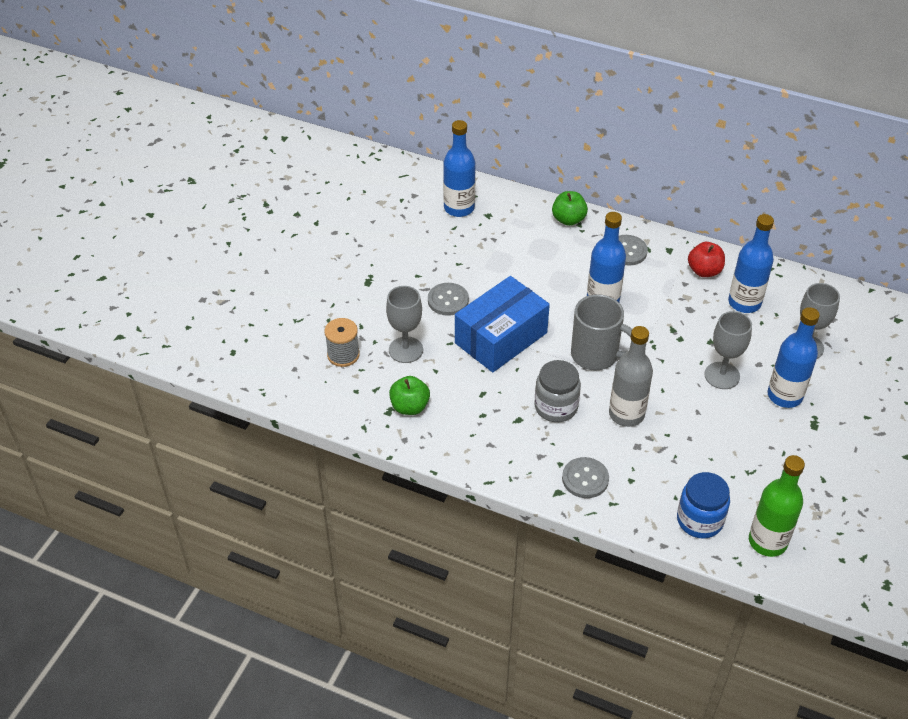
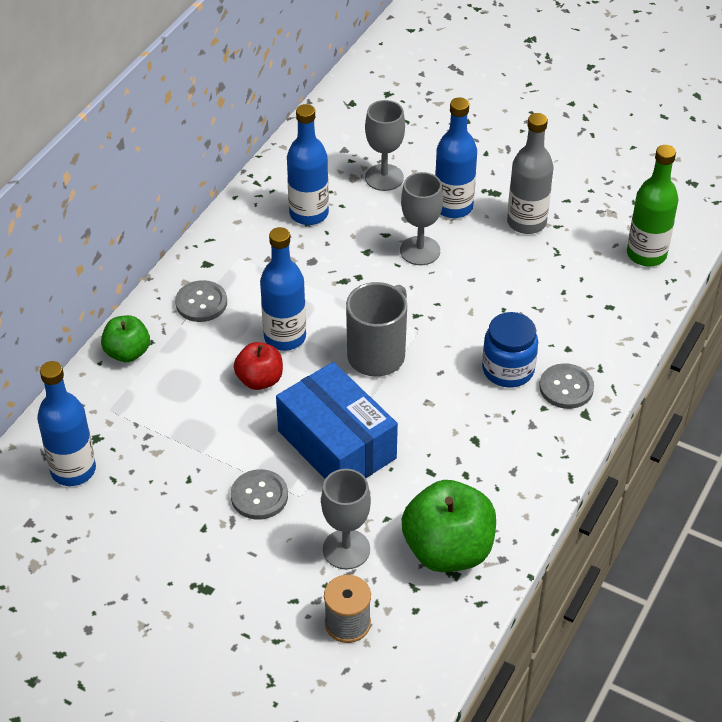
camera: 85 degrees left, 0 degrees up
green apple [389,376,430,415] -> green apple [402,480,496,572], size x1.75
grey jar [535,360,581,422] -> none
grey bottle [609,326,653,427] -> grey bottle moved to [507,113,553,234]
blue jar [677,472,730,539] -> blue jar moved to [482,312,538,388]
red apple [688,242,725,277] -> red apple moved to [234,342,283,390]

